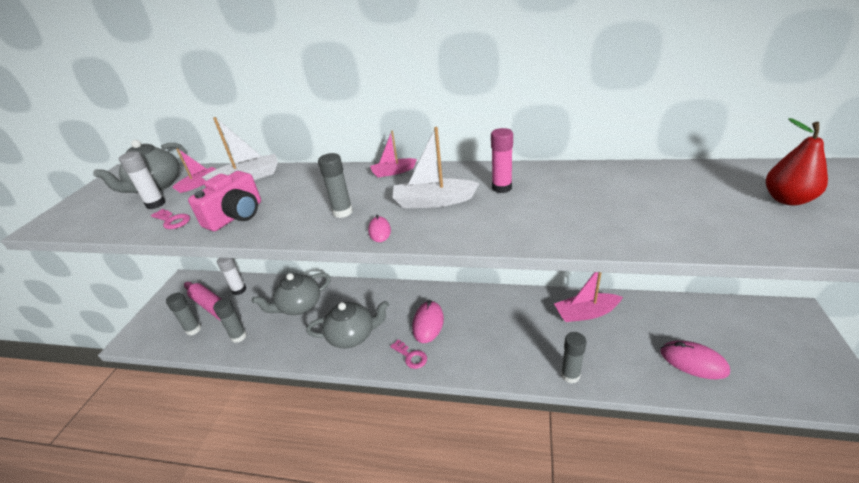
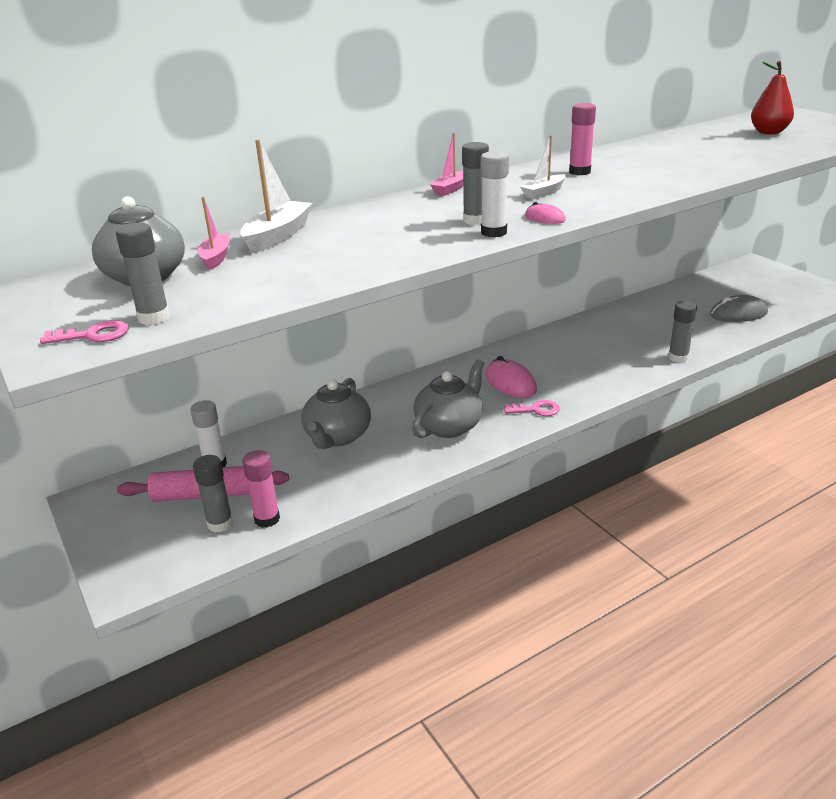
camera: 45 degrees left, 5 degrees down
white glue stick [119,151,165,209] -> white glue stick moved to [481,151,509,237]
pink key [151,209,190,229] -> pink key moved to [40,320,129,344]
pink camera [188,171,261,231] -> none
grey glue stick [213,299,247,343] -> grey glue stick moved to [116,223,170,325]
white boat [393,127,479,208] -> white boat [520,135,566,199], size x0.62
pink boat [554,272,623,322] -> none
pink mouse [660,341,730,379] -> grey mouse [710,295,768,322]
none -> pink glue stick [242,450,280,528]

